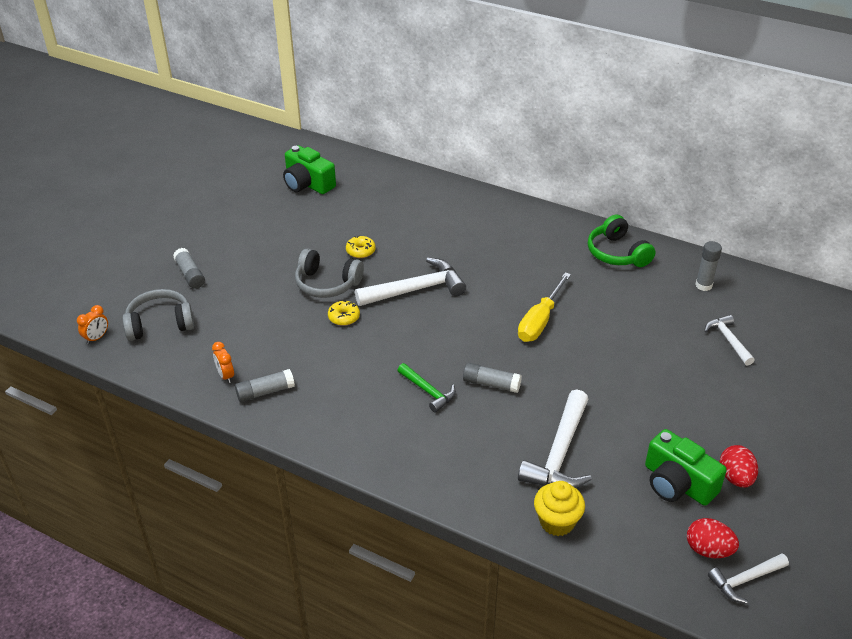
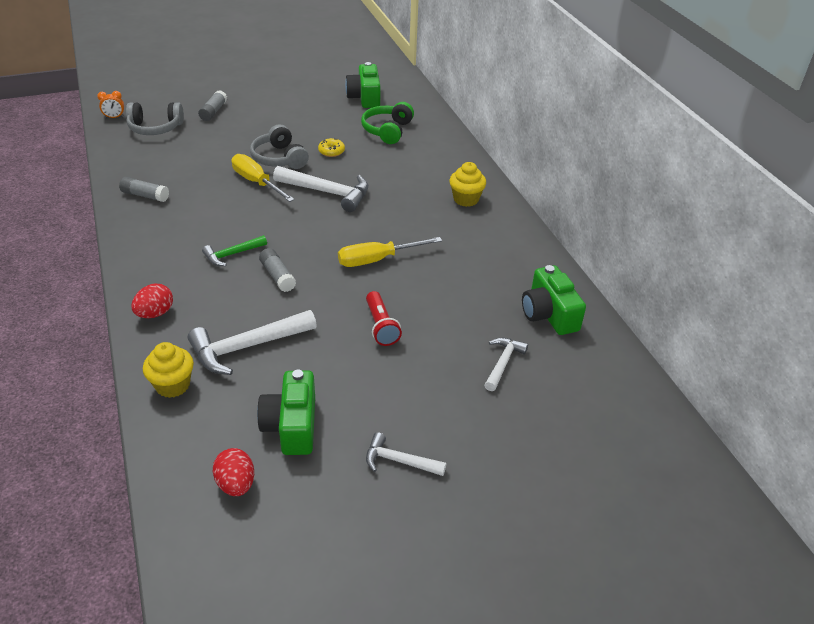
camera: 40 degrees right, 0 degrees up
grey headphones [122,289,194,341] -> grey headphones turned 150 degrees clockwise [126,102,184,135]
orange clock [212,342,234,383] -> none
yellow donut [328,301,360,326] -> yellow screwdriver [231,154,295,202]
green hammer [397,363,456,412] -> green hammer turned 60 degrees clockwise [202,235,267,266]
green headphones [588,215,655,267] -> green headphones moved to [361,102,414,144]
grey glue stick [695,241,722,291] -> green camera [522,265,586,335]
white hammer [708,554,789,604] -> white hammer moved to [366,432,446,476]
red egg [719,445,758,488] -> red egg moved to [131,283,173,318]
none -> red flashlight [366,291,402,346]
none -> yellow cupcake [449,162,486,207]

